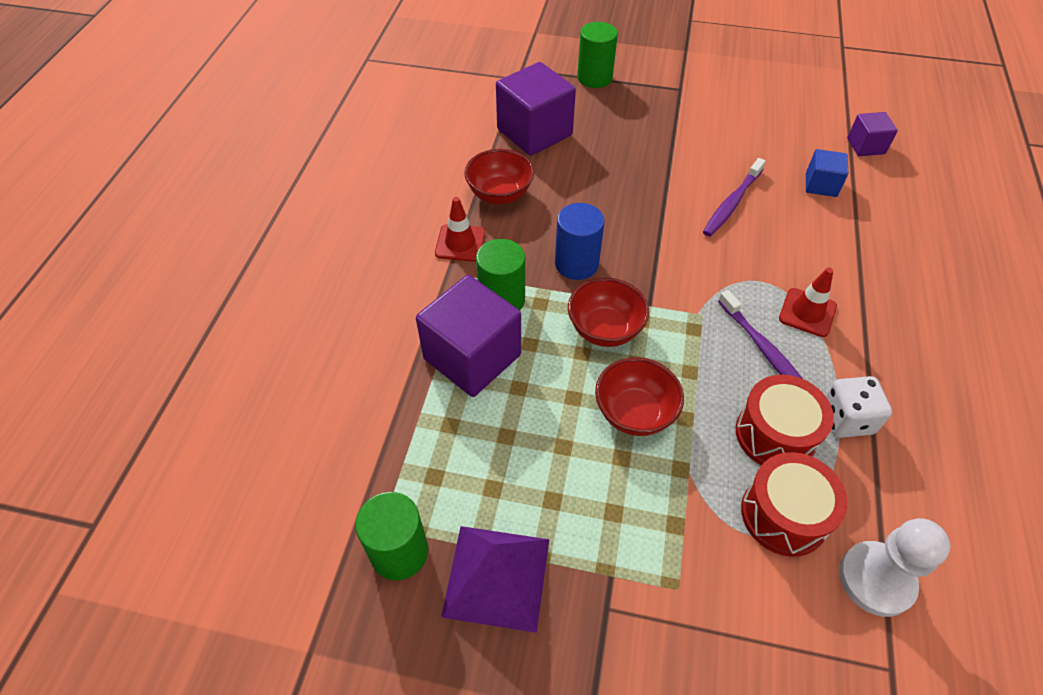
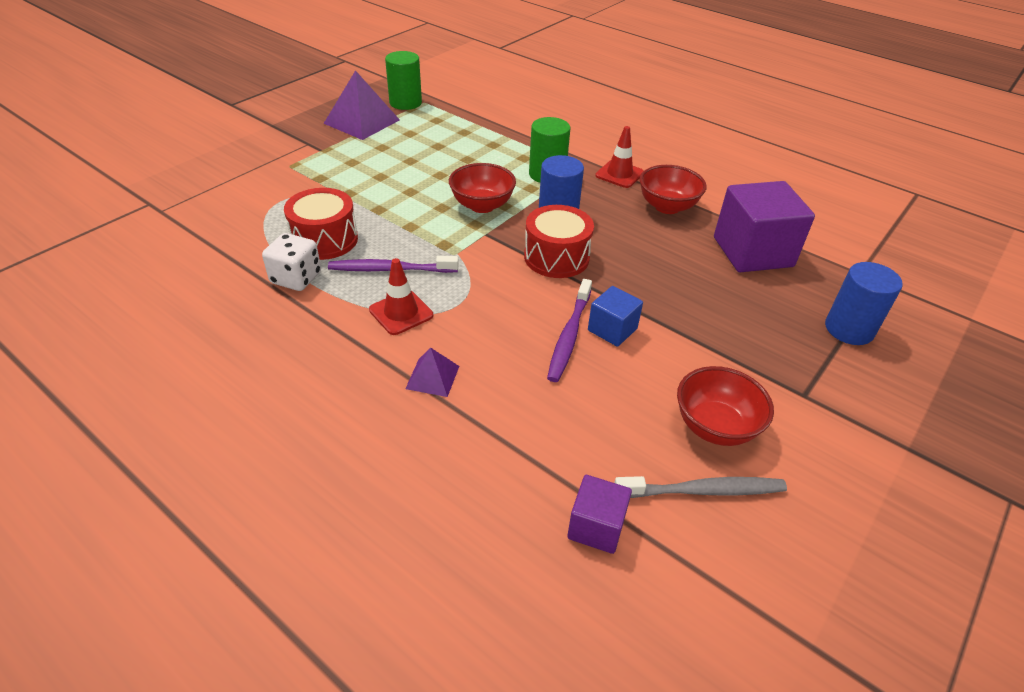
camera: 115 degrees right, 10 degrees down
purple cube [416,275,521,397] -> none
green cylinder [577,22,618,88] -> blue cylinder [825,262,903,345]
red bowl [595,357,684,436] -> red bowl moved to [677,366,774,446]
purple toothbrush [703,158,766,237] -> purple toothbrush turned 135 degrees counterclockwise [547,279,592,382]
red drum [741,452,848,557] -> red drum moved to [524,205,594,278]
blue cube [806,149,848,197] -> blue cube moved to [588,286,643,347]
white pawn [839,518,951,617] -> none
none -> purple pyramid [405,348,459,397]
none -> grey toothbrush [614,476,787,498]

